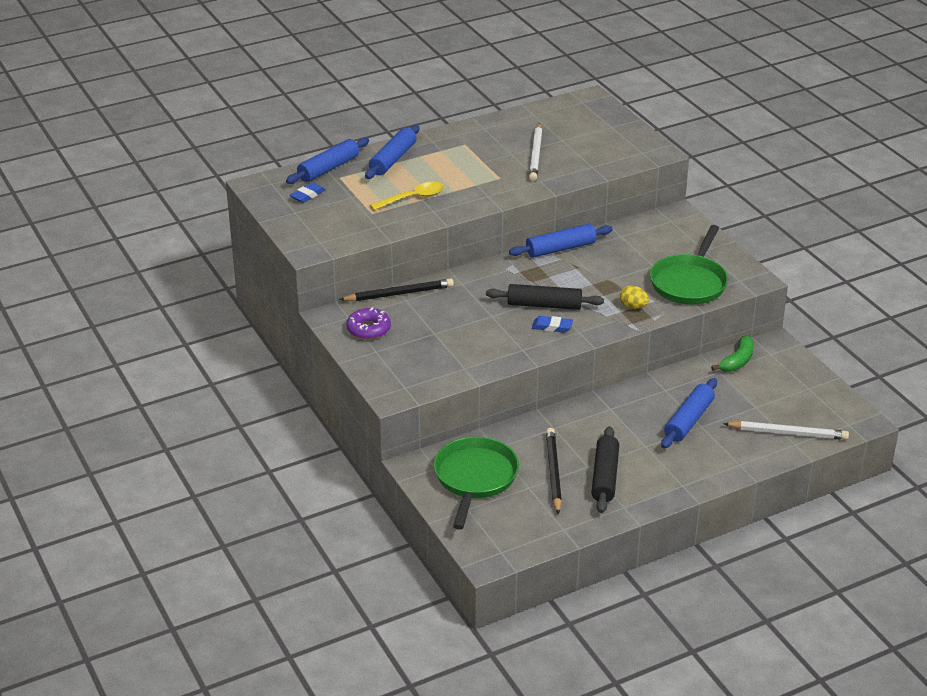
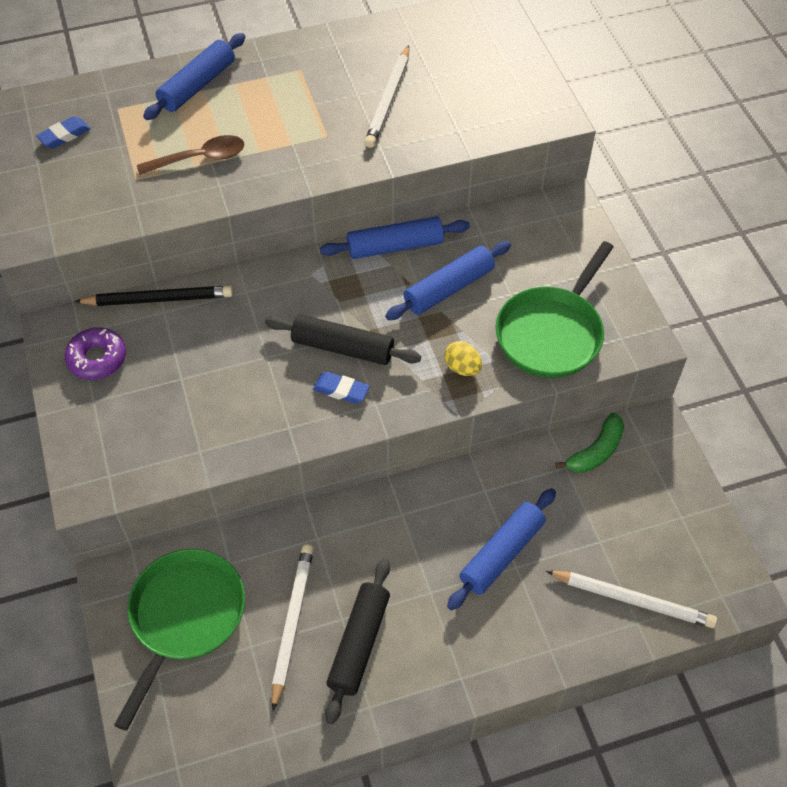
camera: 10 degrees right, 20 degrees up
blue rolling pin [286,138,369,184] -> blue rolling pin moved to [385,241,511,320]
yellow spoon [370,182,445,210] -> brown spoon [137,135,244,175]
black pencil [546,428,562,515] -> white pencil [272,544,314,711]

